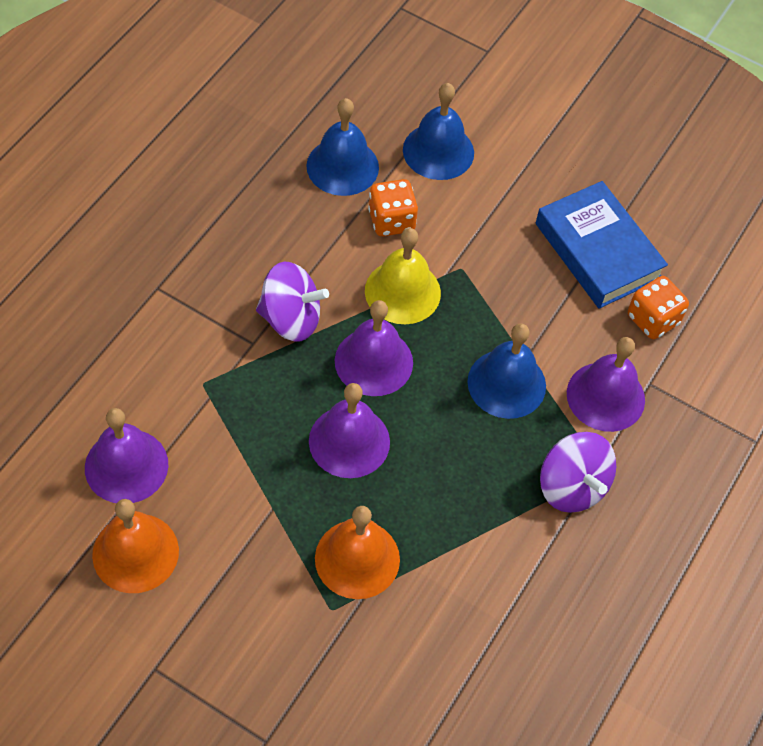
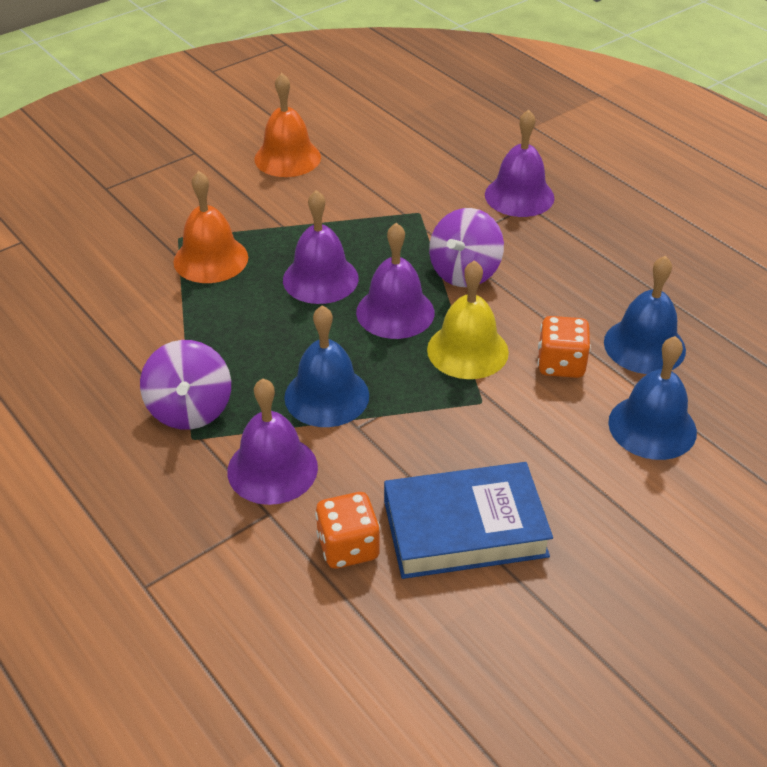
camera: 115 degrees right, 15 degrees down
purple bell [85,408,168,503] -> purple bell moved to [485,110,555,217]
purple spinning top [540,432,616,513] -> purple spinning top turned 90 degrees counterclockwise [140,340,231,430]

